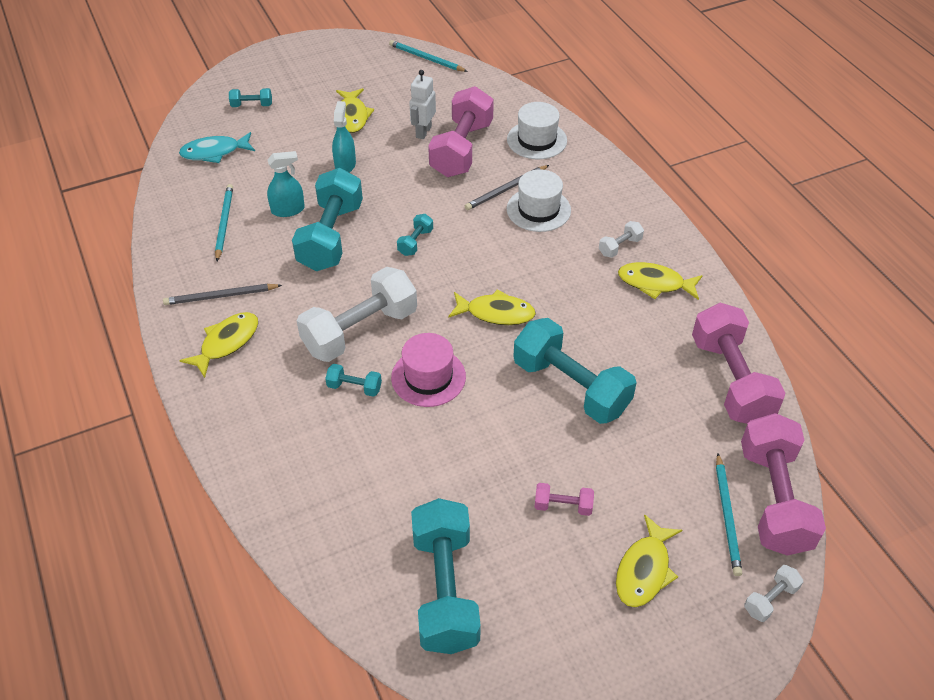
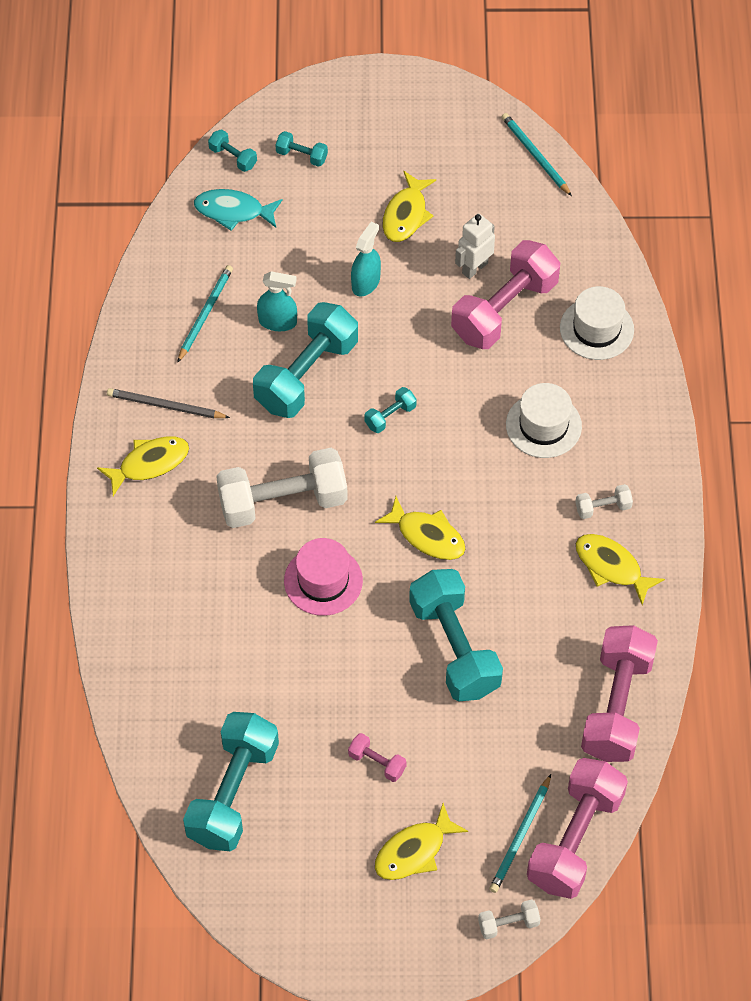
camera: 25 degrees right, 10 degrees up
turquoise dumbbell [325,364,382,397] -> turquoise dumbbell moved to [208,130,257,172]
grey pencil [465,165,549,210] -> none

